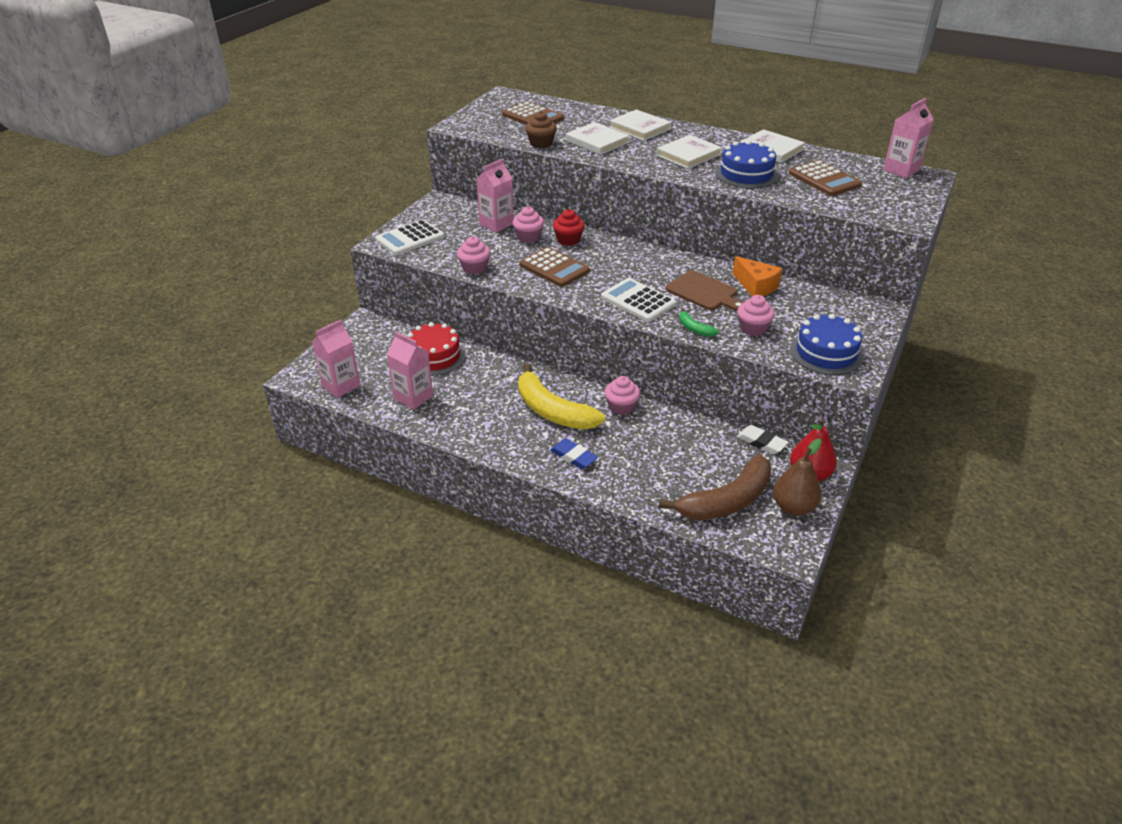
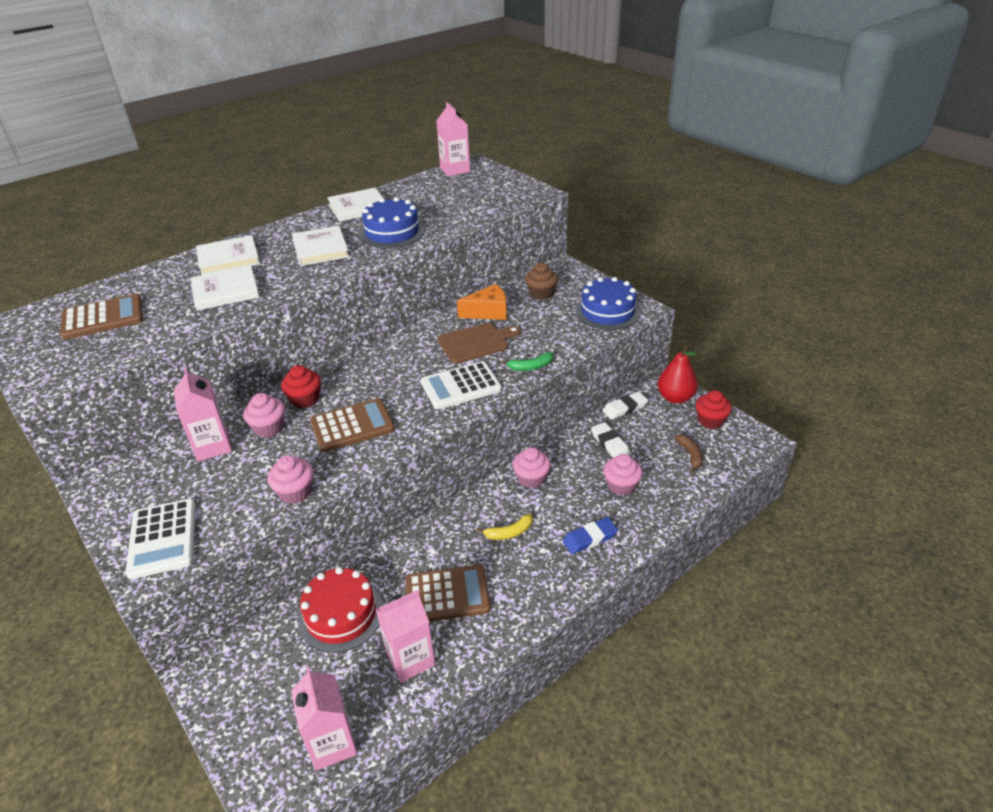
camera: 65 degrees left, 0 degrees up
yellow banana [518,363,605,430] -> yellow banana [477,514,533,540], size x0.43
brown cupcake [525,111,557,148] -> brown cupcake moved to [525,263,558,300]
brown banana [659,454,771,520] -> brown banana [674,434,703,473], size x0.43
pink cupcake [737,295,775,336] -> pink cupcake moved to [603,454,643,495]
brown pear [773,439,822,516] -> red cupcake [695,390,732,429]
brown calculator [789,160,862,196] -> brown calculator moved to [405,565,491,622]
none -> white eraser [591,422,630,458]

